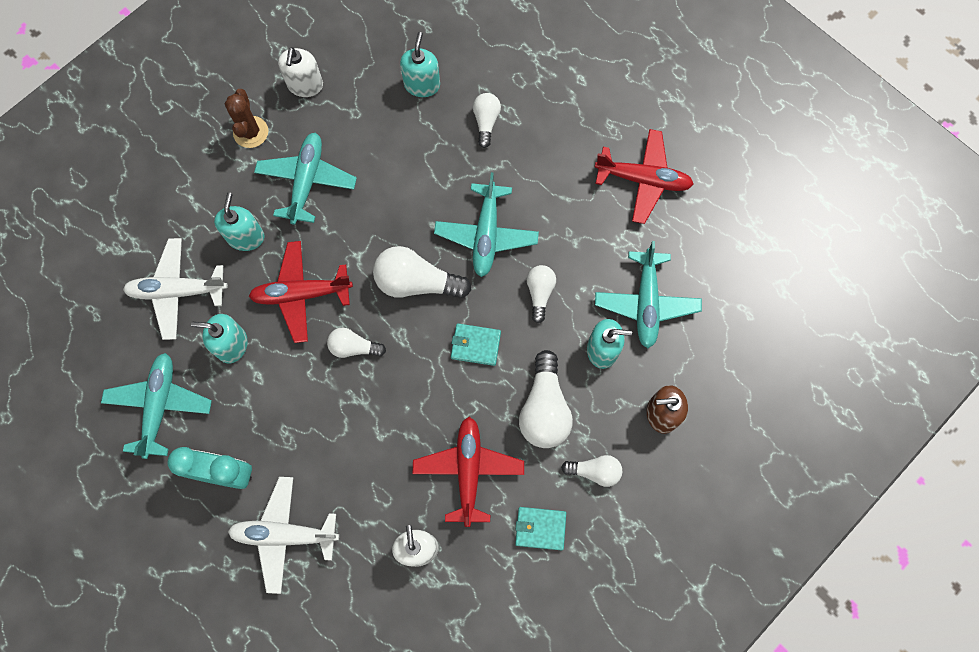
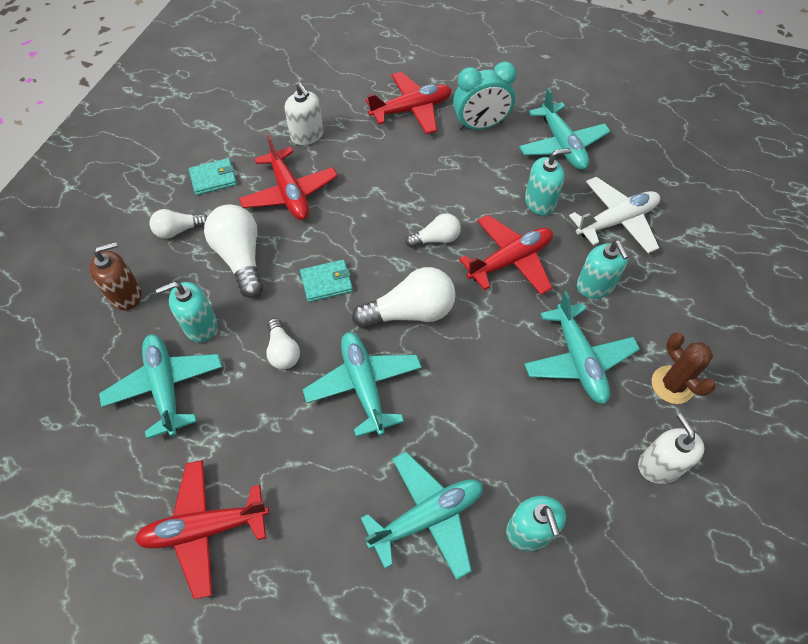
camera: 155 degrees right, 15 degrees down
white plane [228,477,339,594] -> red plane [366,72,452,134]
white light bulb [473,93,501,148] -> turquoise plane [361,452,483,580]

